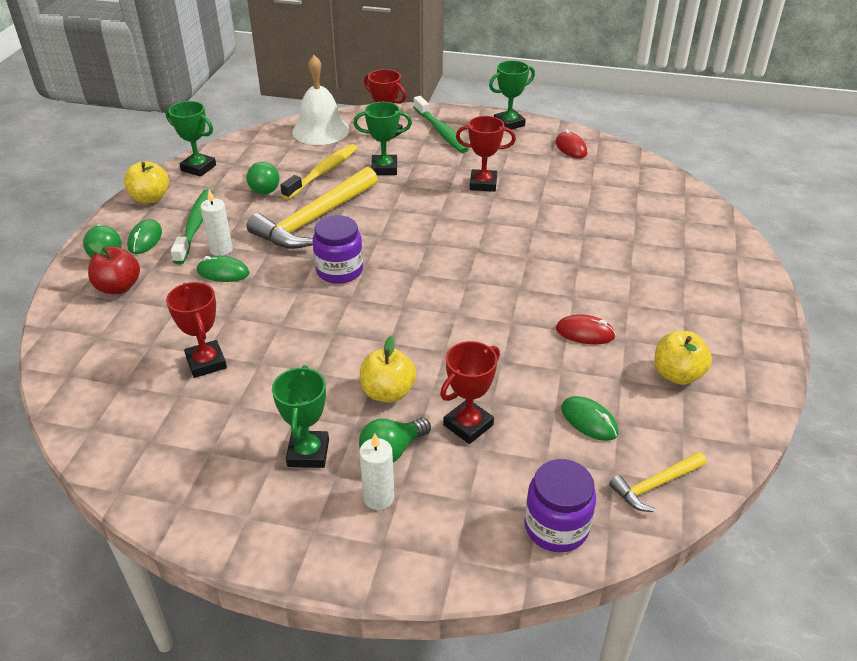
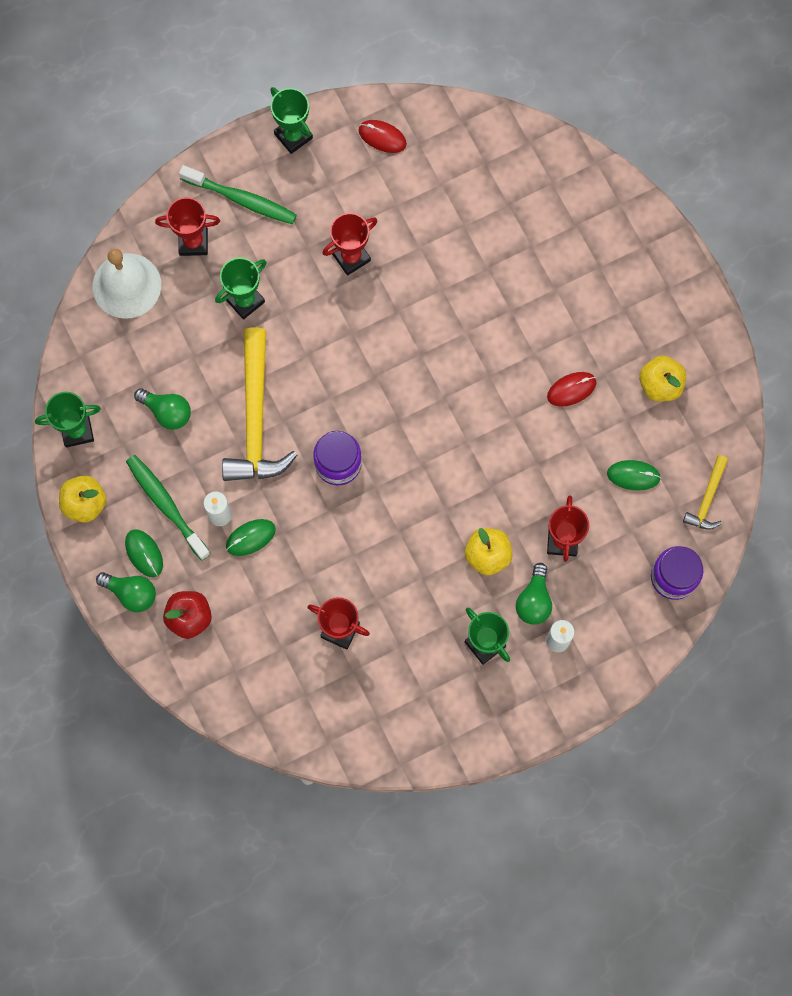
camera: 40 degrees left, 35 degrees up
yellow toothbrush [280,144,358,199] -> none
green trophy [489,60,535,130] -> green trophy turned 60 degrees counterclockwise [270,87,313,154]

